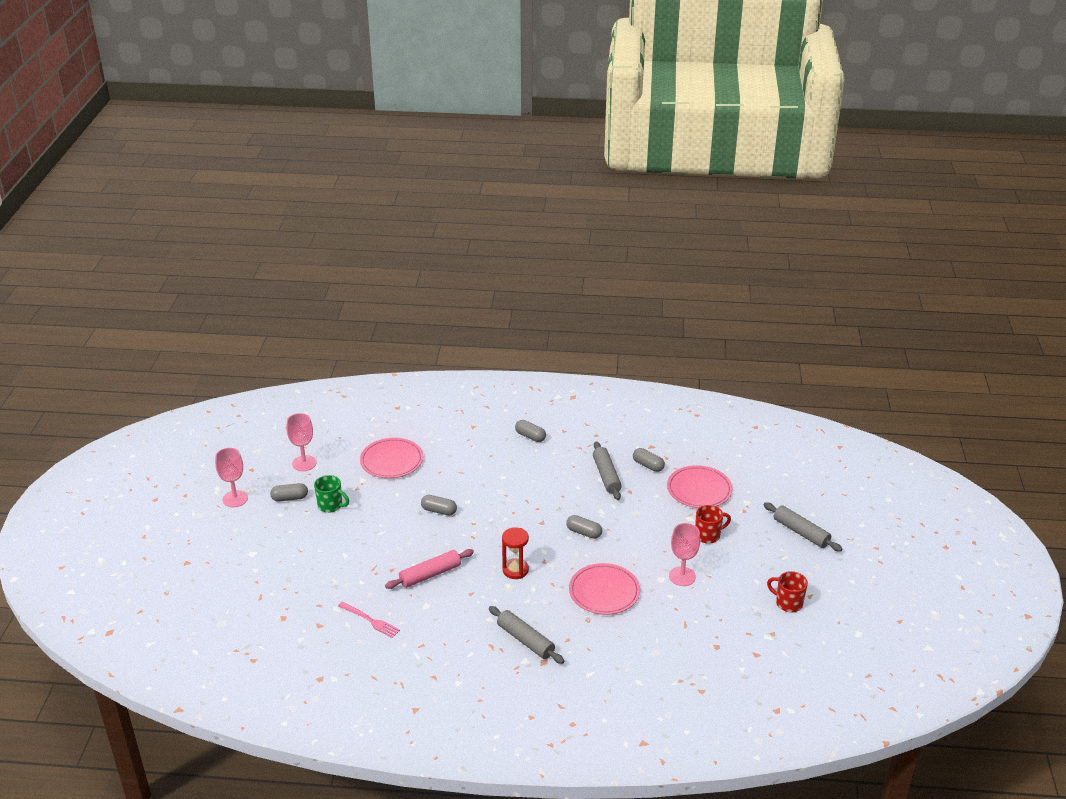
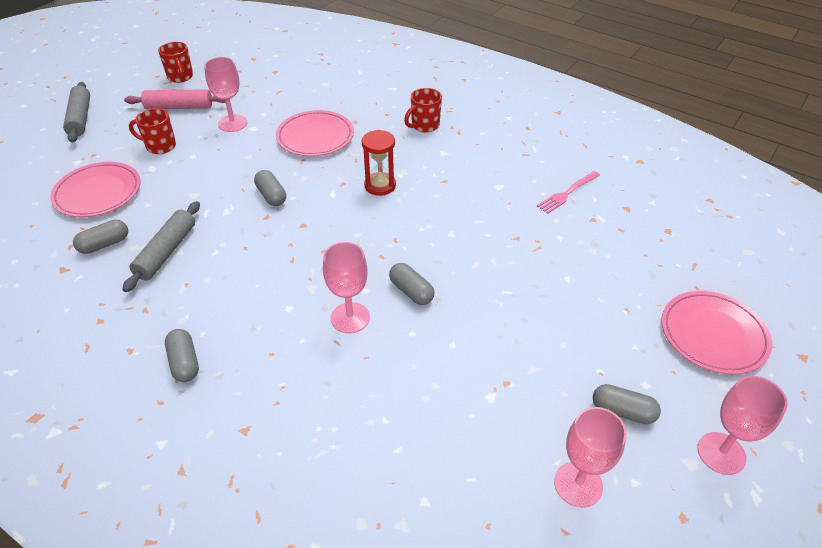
camera: 150 degrees left, 10 degrees up
green mug [314,475,349,513] -> none
pink fork [338,602,400,638] -> pink fork turned 105 degrees counterclockwise [537,171,600,214]
pink plate [360,438,423,478] -> pink plate moved to [661,291,772,374]
pink rolling pin [385,549,474,589] -> pink rolling pin moved to [124,89,226,109]
grey rolling pin [489,606,564,664] -> red mug [404,88,442,132]
grey capsule [633,448,665,472] -> grey capsule turned 75 degrees clockwise [73,220,128,254]
none -> pink goblet [323,242,370,333]

